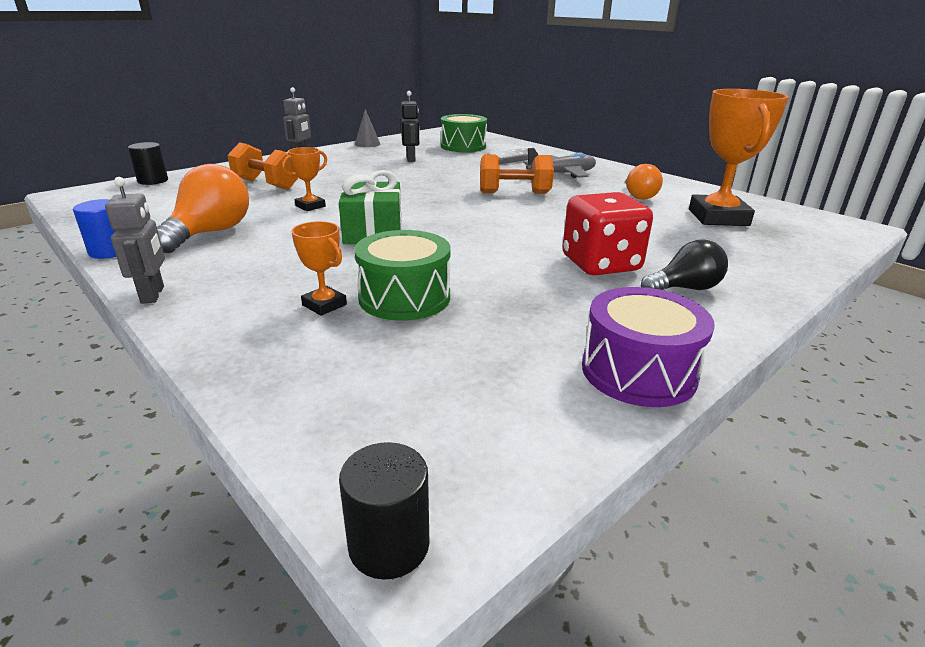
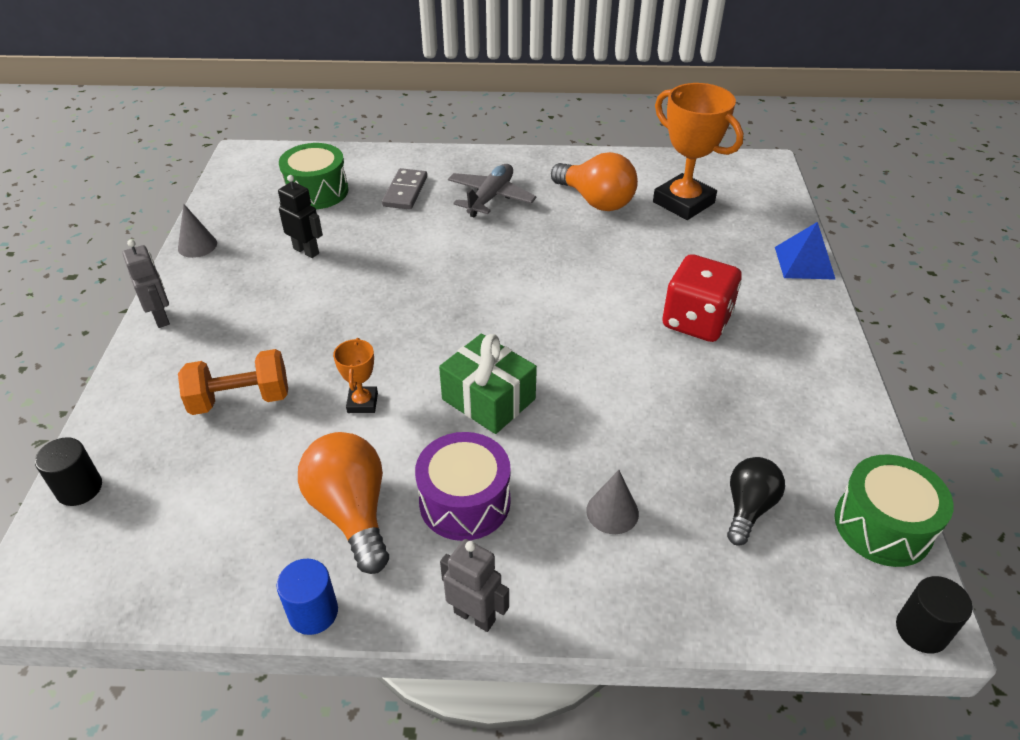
camera: 45 degrees left, 15 degrees up
orange trophy [291,221,347,316] -> grey cone [586,470,639,534]
green drum [354,230,450,321] -> green drum moved to [835,455,954,567]
orange dumbbell [480,154,554,194] -> none
purple drum [582,287,715,407] -> purple drum moved to [415,432,511,541]
orange light bulb [625,164,663,200] -> orange light bulb [551,152,638,211], size x1.55
black light bulb [641,240,728,290] -> black light bulb moved to [727,457,785,546]
none -> blue pyramid [775,222,836,280]

